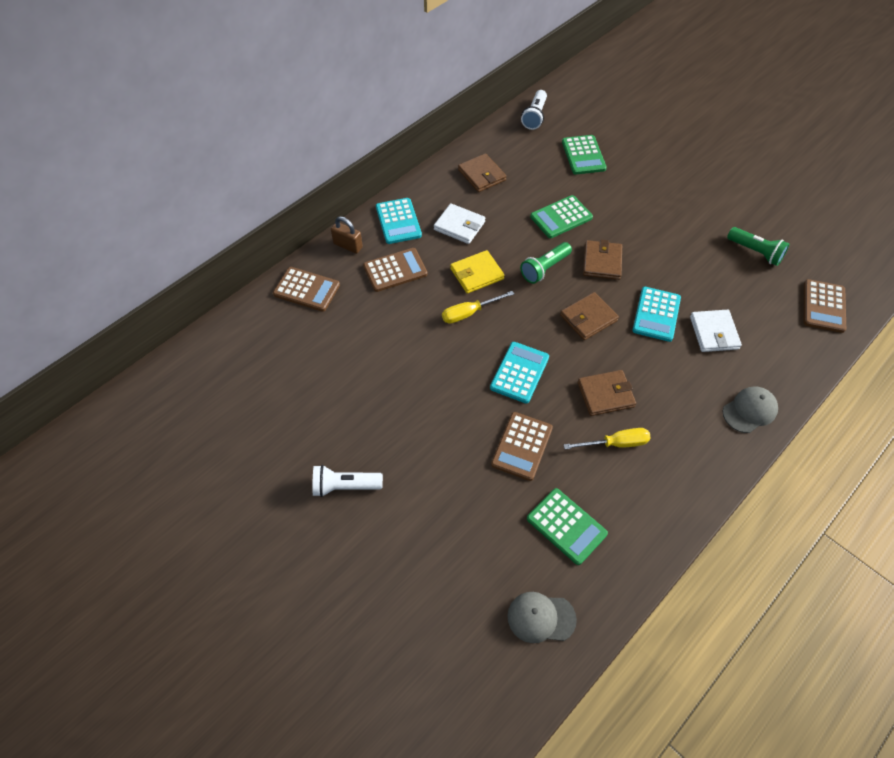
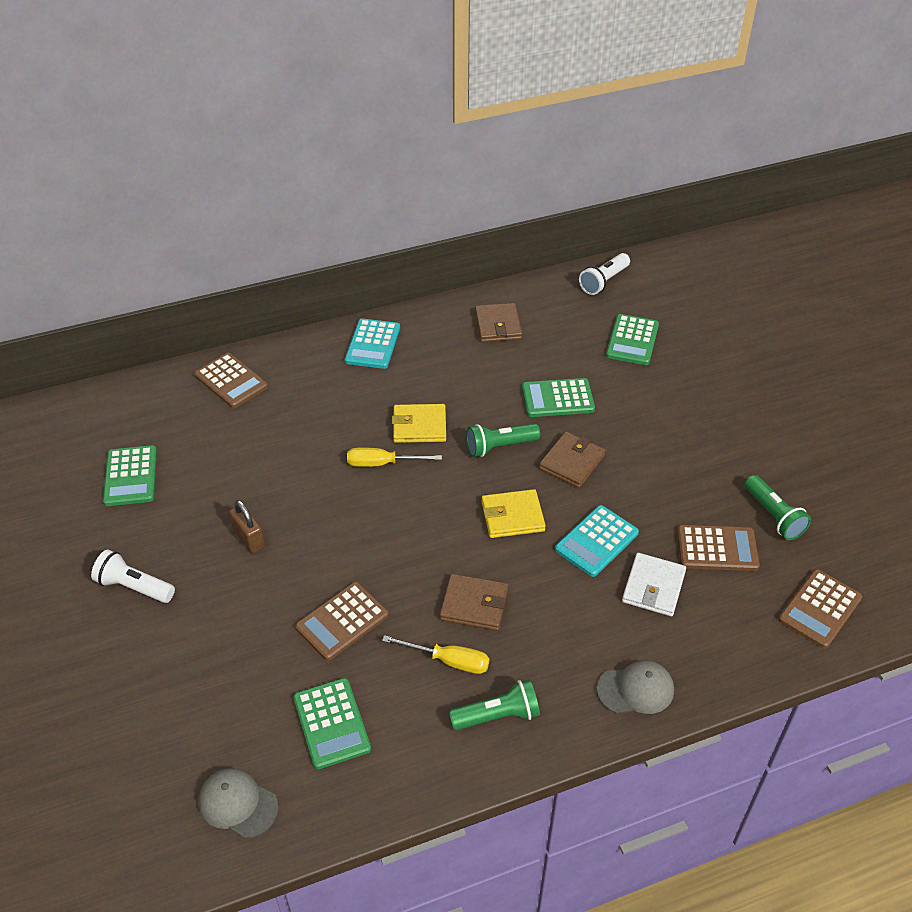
camera: 25 degrees right, 10 degrees down
brown padlock [331,216,363,254] -> brown padlock moved to [229,500,265,553]
brown calculator [363,248,428,292] -> brown calculator moved to [677,525,760,571]
white wallet [434,203,485,244] -> none
turquoise calculator [490,342,549,403] -> none
brown wallet [560,292,619,340] -> yellow wallet [481,489,546,538]
none -> green calculator [103,445,157,506]
none -> green flashlight [449,679,540,730]

